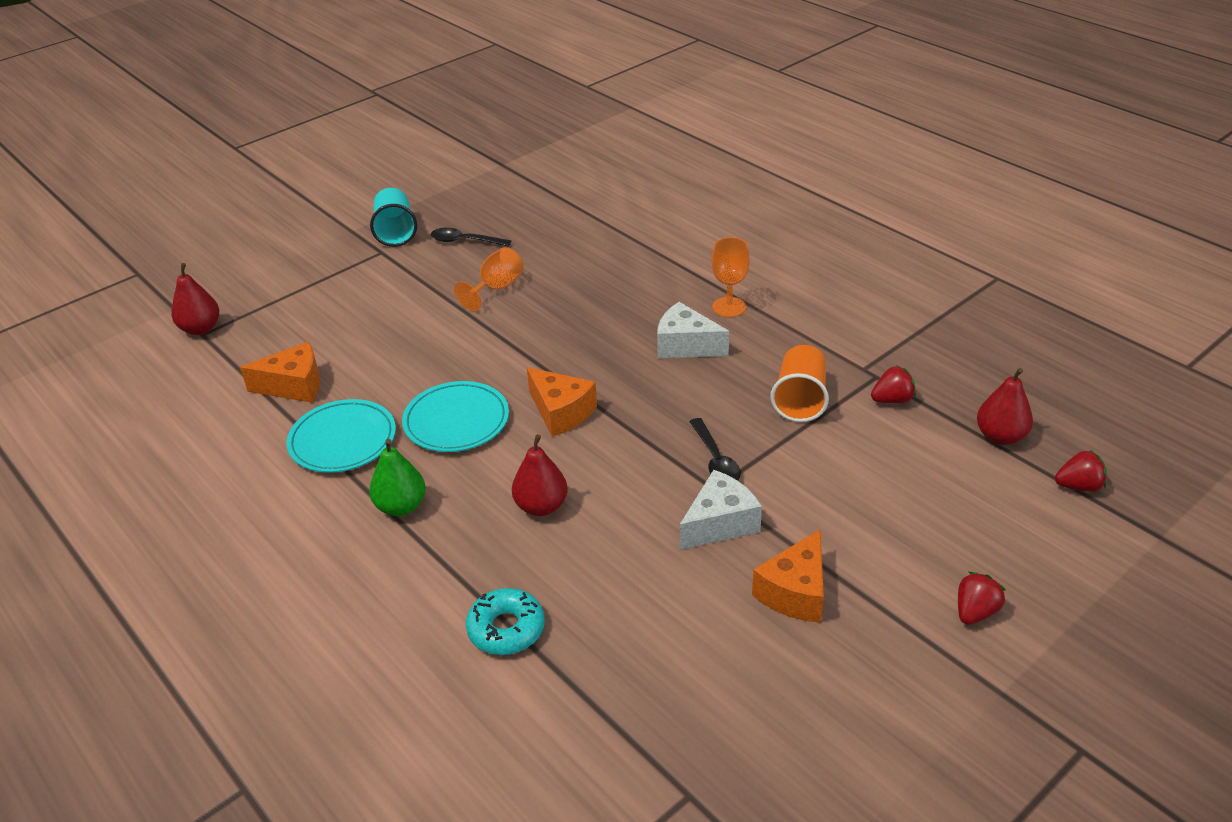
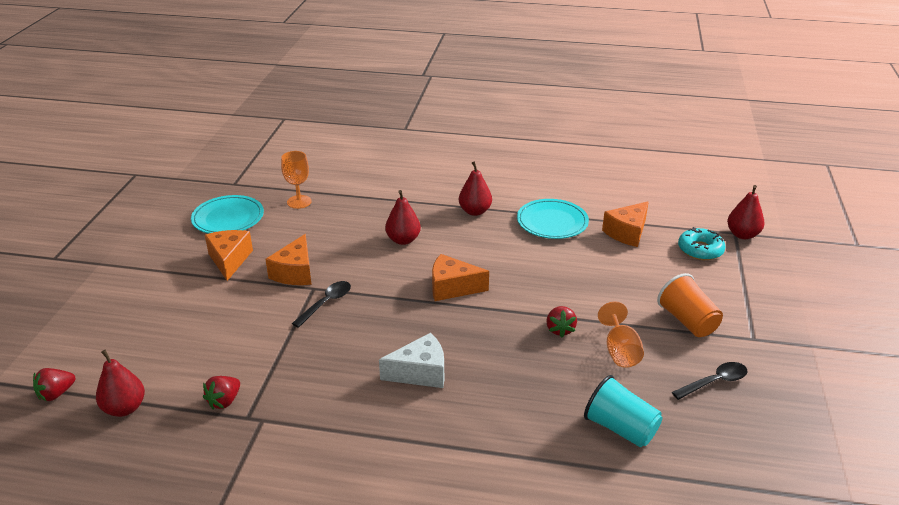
camera: 140 degrees right, 5 degrees down
green pear [369,439,426,516] -> red pear [459,161,492,216]
turquoise cup [370,188,417,247] -> turquoise cup moved to [584,375,663,447]
turquoise plate [402,381,509,452] -> turquoise plate moved to [191,195,264,234]
turquoise donut [466,588,545,655] -> turquoise donut moved to [678,227,726,260]
white cheese [680,470,762,550] -> orange cheese [265,234,312,285]
black spoon [689,418,741,480] -> black spoon turned 90 degrees clockwise [292,281,351,328]
orange goblet [712,237,749,317] -> orange goblet moved to [281,151,312,209]
orange cup [770,345,829,422] -> orange cup moved to [657,273,723,337]
red strawberry [958,572,1006,625] -> red strawberry moved to [546,306,577,338]

